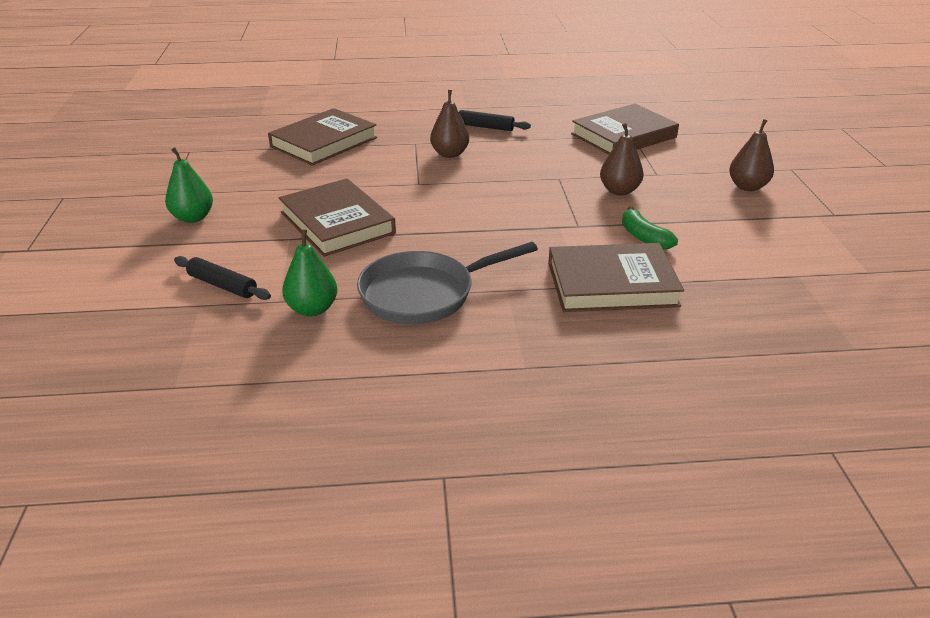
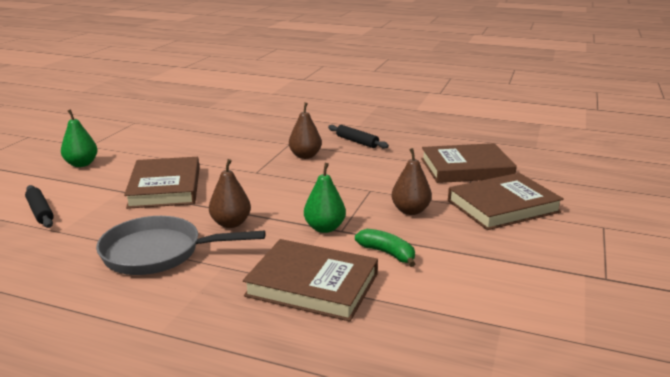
camera: 25 degrees right, 10 degrees down
brown book [268,108,377,165] -> brown book moved to [448,173,564,230]
green pear [282,229,337,316] -> green pear moved to [304,163,346,233]
green banana [622,206,678,250] -> green banana turned 135 degrees clockwise [355,229,415,267]
brown pear [729,119,774,191] -> brown pear moved to [209,159,251,228]

